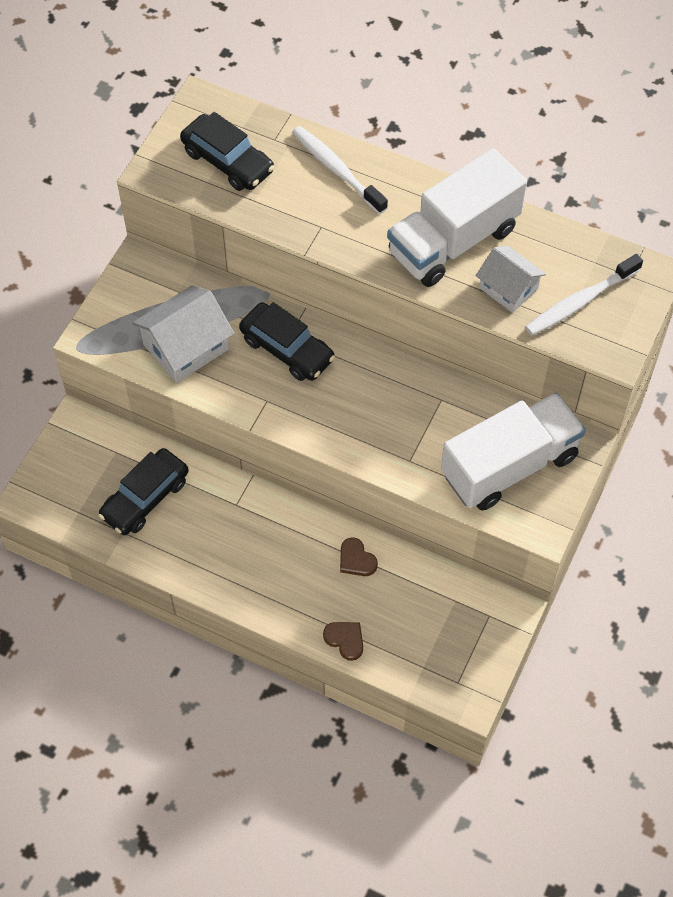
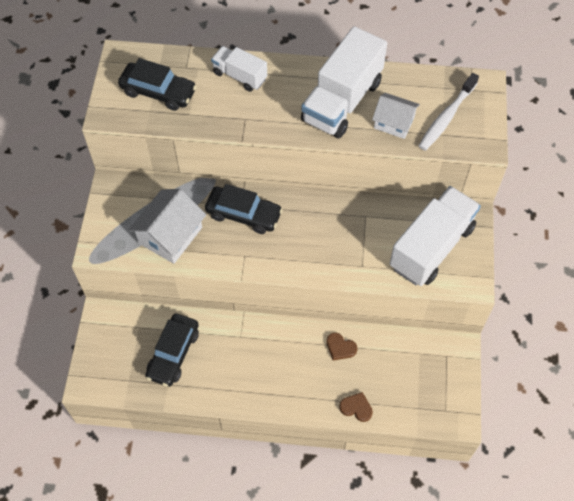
camera: 20 degrees left, 0 degrees up
white toothbrush [292,126,388,214] -> white truck [211,46,267,92]

